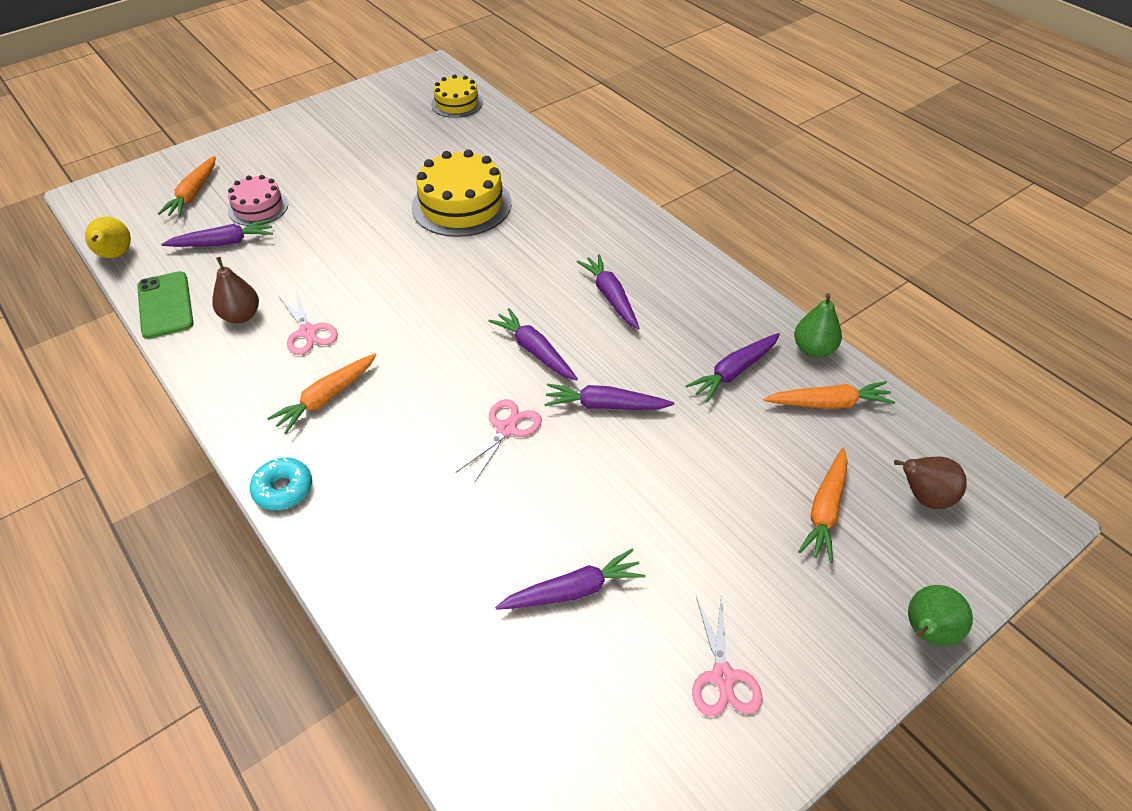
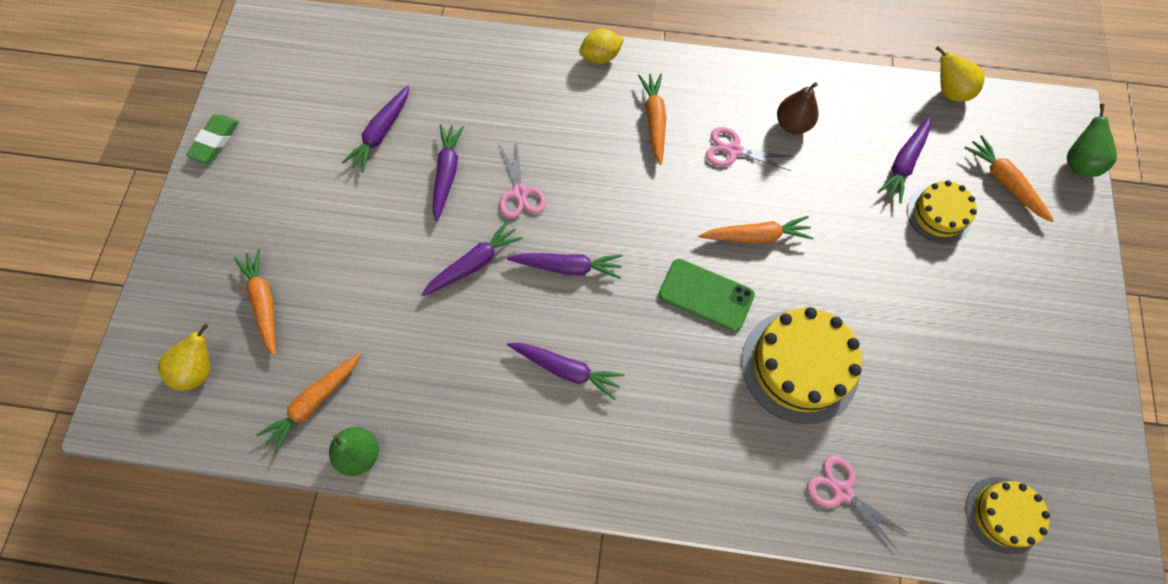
camera: 135 degrees right, 20 degrees up
green phone [137,271,193,339] -> green phone moved to [658,259,755,332]
pink cake [228,175,288,226] -> yellow cake [907,180,977,244]
turquoise donut [250,458,312,510] -> yellow lemon [579,29,624,64]
purple carrot [686,333,780,402] -> purple carrot moved to [433,124,464,222]
pink scissors [692,595,763,716] -> pink scissors moved to [807,456,908,550]
brown pear [894,457,967,509] -> yellow pear [158,324,210,391]
green pear [908,585,973,646] -> green pear moved to [1067,104,1117,177]
none -> green eraser [186,114,239,163]
none -> orange carrot [699,216,813,243]

